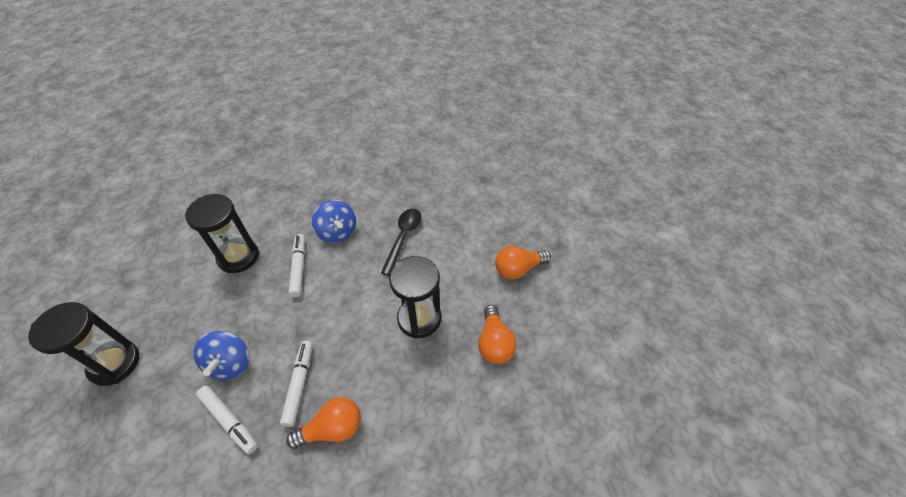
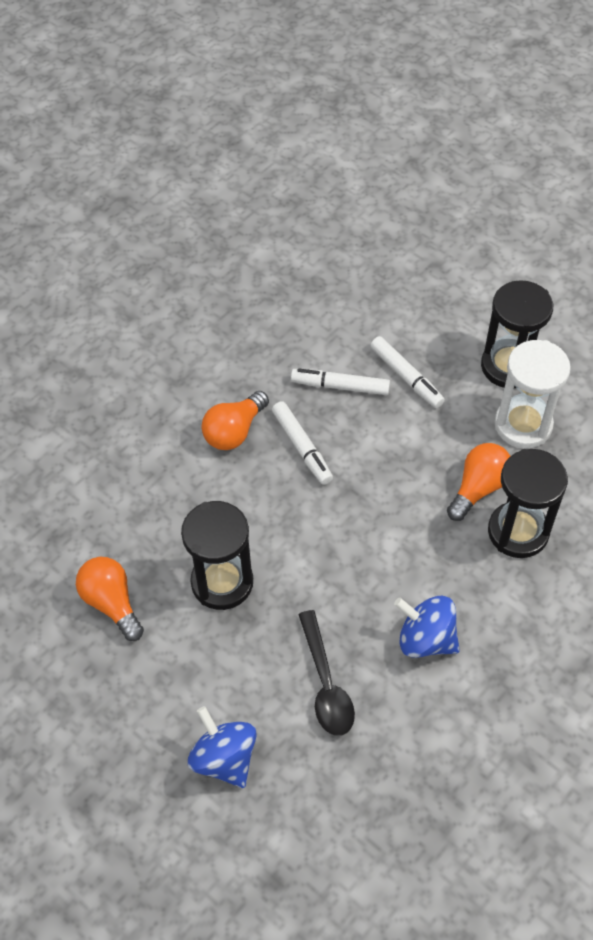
camera: 150 degrees right, 5 degrees up
blue spinning top [194,331,249,380] -> blue spinning top moved to [188,706,256,788]
white marker [289,234,305,297] -> white marker moved to [370,336,445,408]
orange light bulb [495,246,551,279] -> orange light bulb moved to [447,443,510,521]
none -> white hourglass [494,340,571,449]

